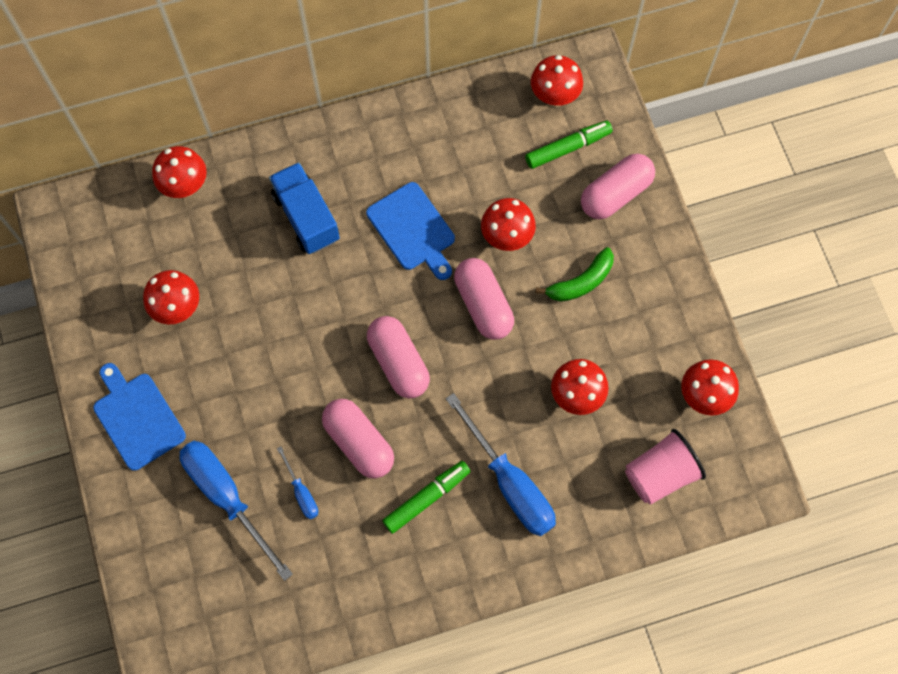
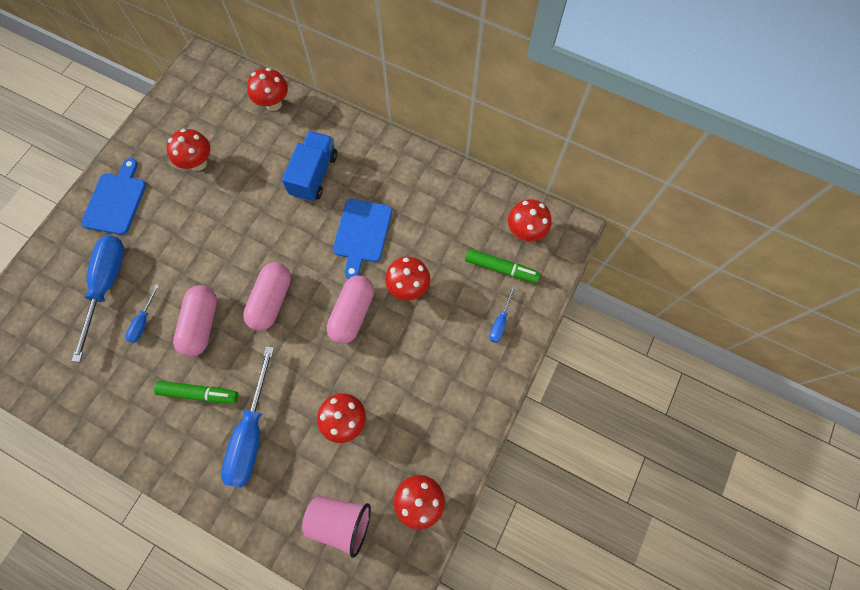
camera: 45 degrees right, 0 degrees up
green banana [536,247,614,302] -> none
pink capsule [581,153,655,219] -> blue screwdriver [490,286,516,343]

